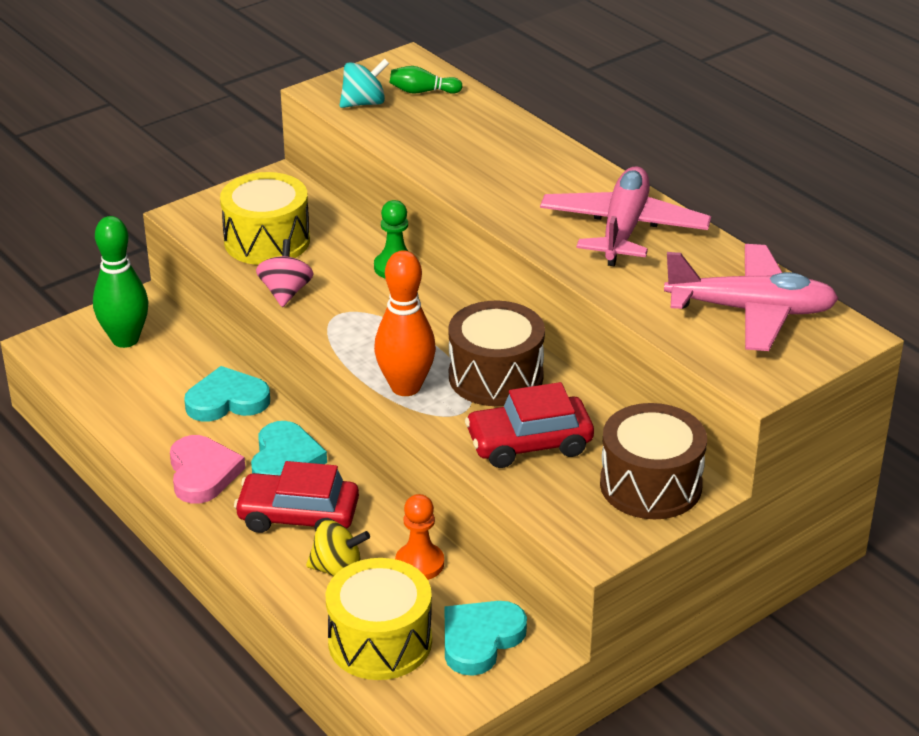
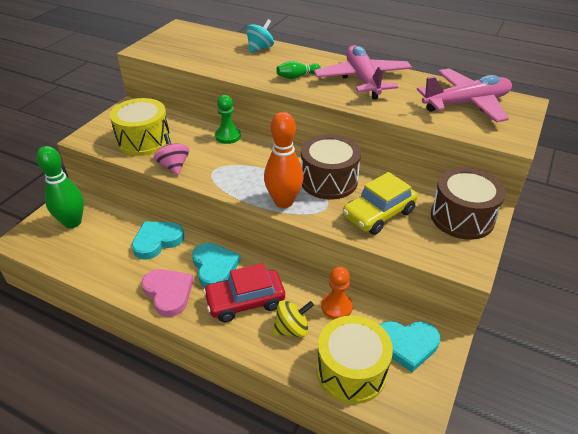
camera: 25 degrees left, 5 degrees up
turquoise spinning top [340,59,390,108] -> turquoise spinning top moved to [246,19,274,53]
green bowling pin [390,66,463,94] -> green bowling pin moved to [276,61,321,79]
turquoise heart [445,601,527,676] -> turquoise heart turned 105 degrees counterclockwise [380,321,440,372]
red car [465,382,594,468] -> yellow car [343,172,418,235]

